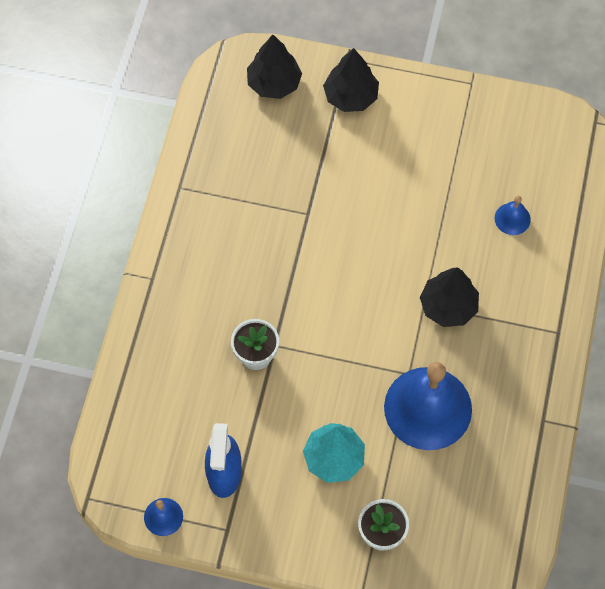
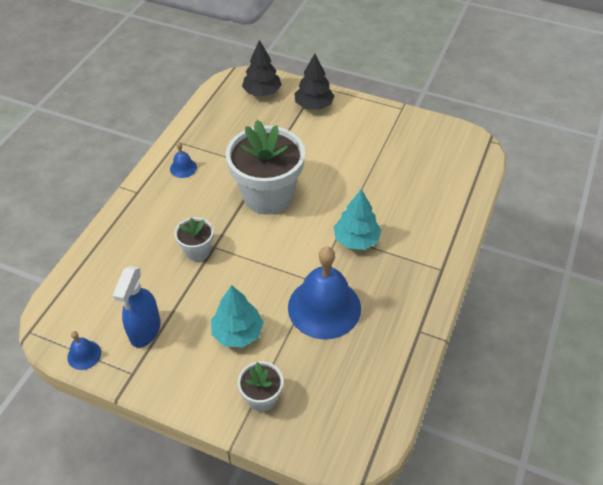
camera: 10 degrees right, 15 degrees down
black tree [420,267,479,327] -> turquoise tree [334,189,381,250]
blue bell [495,196,531,235] -> blue bell moved to [170,142,197,178]
none -> white flower pot [226,120,305,215]

